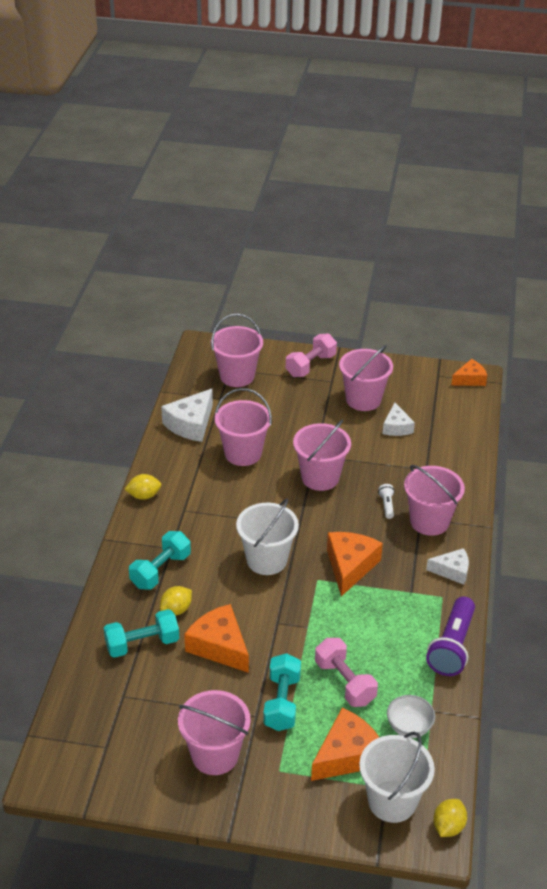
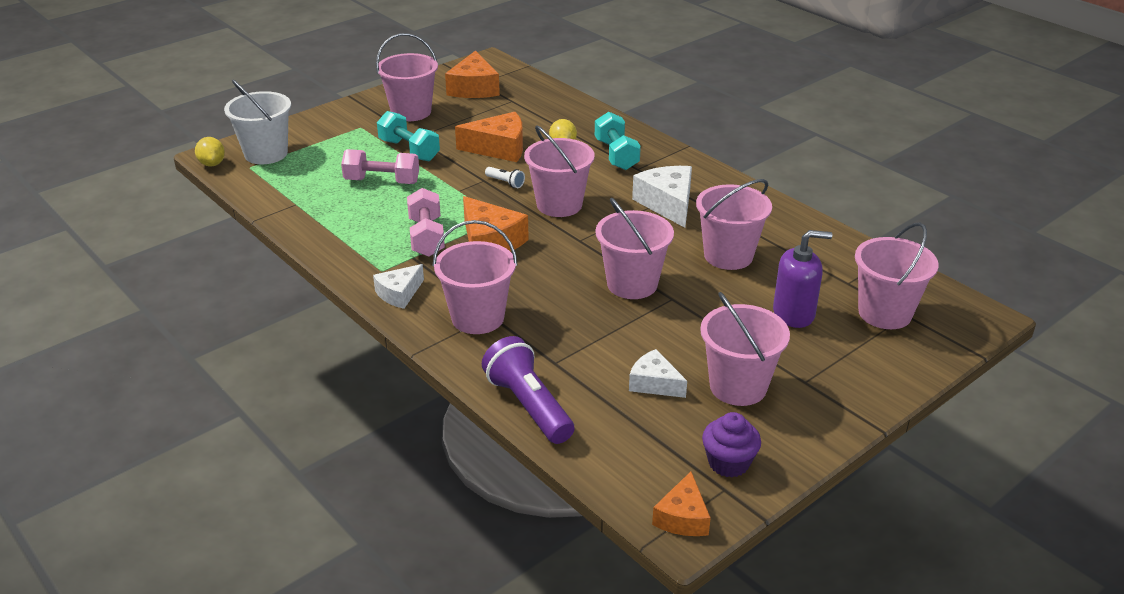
camera: 130 degrees right, 5 degrees down
turquoise dumbbell [104,609,179,658] -> none
yellow lemon [124,474,161,500] -> none
white cheese [161,389,213,442] -> white cheese moved to [632,166,692,228]
white bucket [236,499,299,575] -> pink bucket [524,125,595,217]
pink dumbbell [286,333,337,377] -> pink dumbbell moved to [407,188,445,257]
orange cheese [311,708,380,781] -> orange cheese moved to [445,50,500,98]
white flashlight [378,484,395,519] -> white flashlight moved to [485,167,525,188]
white bowl [387,695,435,738] -> none
purple flashlight [426,597,475,676] -> purple flashlight moved to [482,336,574,444]
none -> purple cupcake [702,412,761,477]
none -> purple soap dispenser [773,230,832,328]

